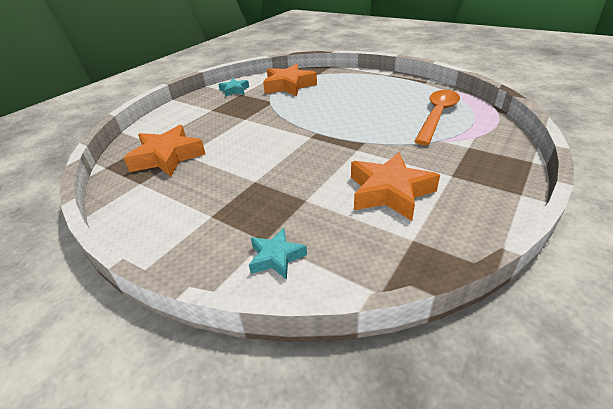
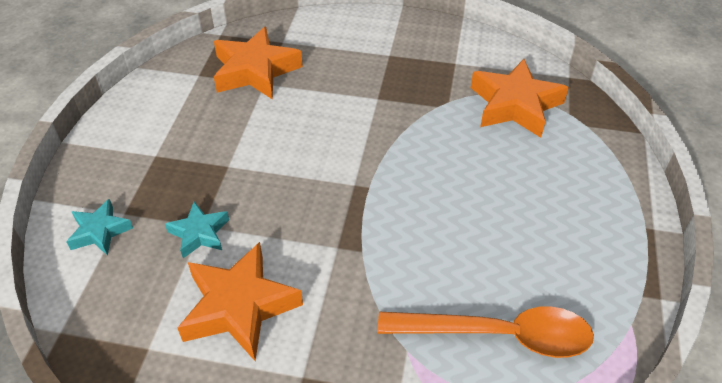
camera: 65 degrees right, 10 degrees up
turquoise star [218,79,249,96] -> turquoise star moved to [165,202,229,258]

